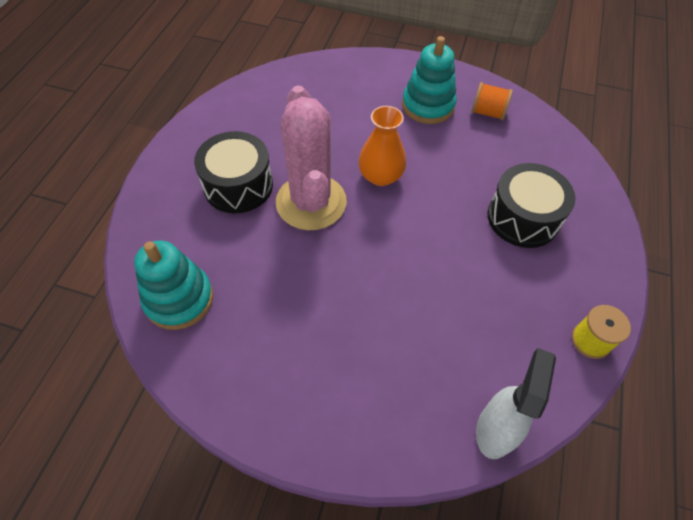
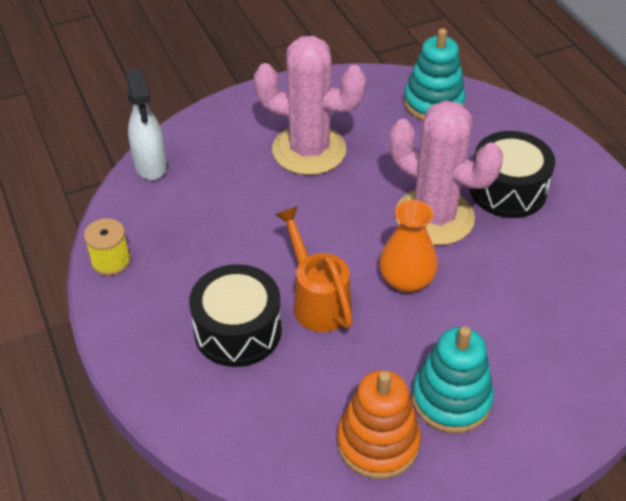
camera: 140 degrees right, 10 degrees down
orange spool [471,82,513,120] -> orange stacking toy [337,370,421,479]
none -> pink cactus [254,36,366,175]
none -> orange watering can [275,206,353,332]

